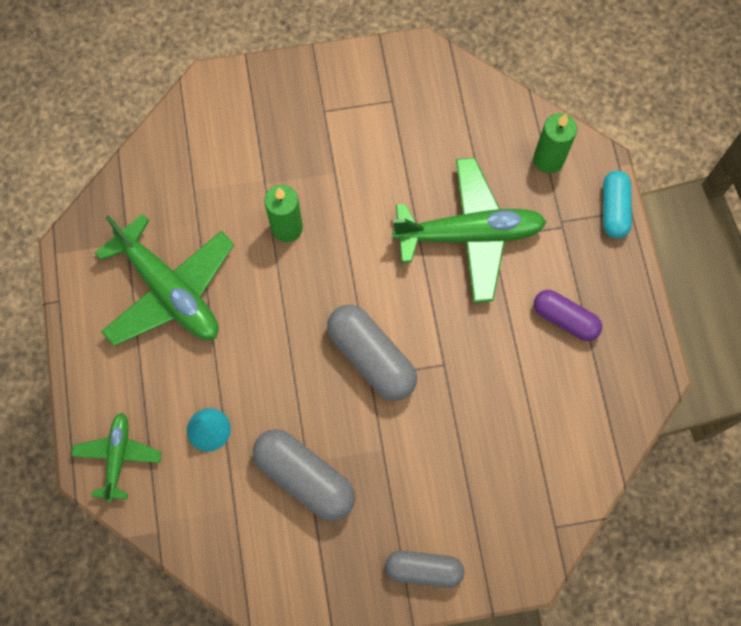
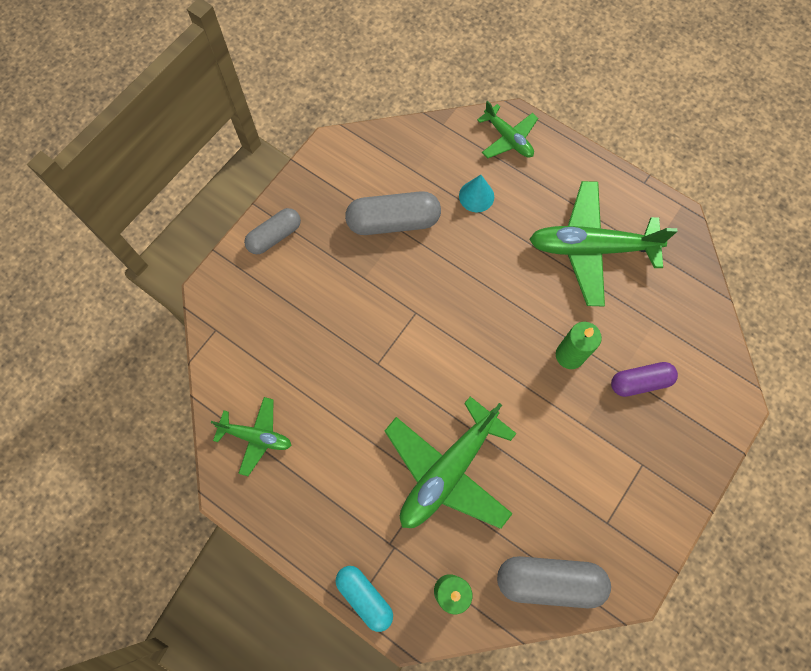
camera: 135 degrees right, 0 degrees up
grey capsule [327,305,417,401] -> grey capsule moved to [497,556,611,608]
purple capsule [534,290,602,341] -> purple capsule moved to [611,362,678,397]
none -> green plane [211,397,292,476]

